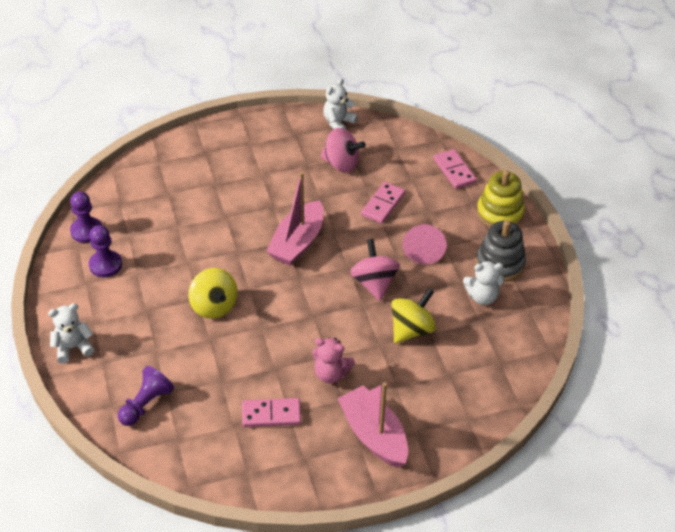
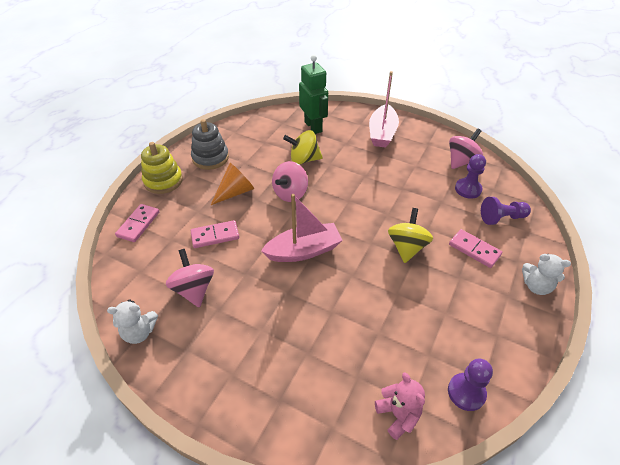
camera: 135 degrees left, 0 degrees up
purple pawn [89,225,122,277] -> purple pawn moved to [455,154,486,199]
pink domino [242,398,301,427] -> pink domino moved to [449,229,502,268]
pink teddy bear [312,338,355,383] -> pink teddy bear moved to [375,372,425,440]
pink cone [403,223,447,264] -> orange cone [211,163,254,205]
white teddy bear [463,261,505,305] -> none
none -> green robot [299,55,328,134]
none -> pink spinning top [449,129,483,169]

